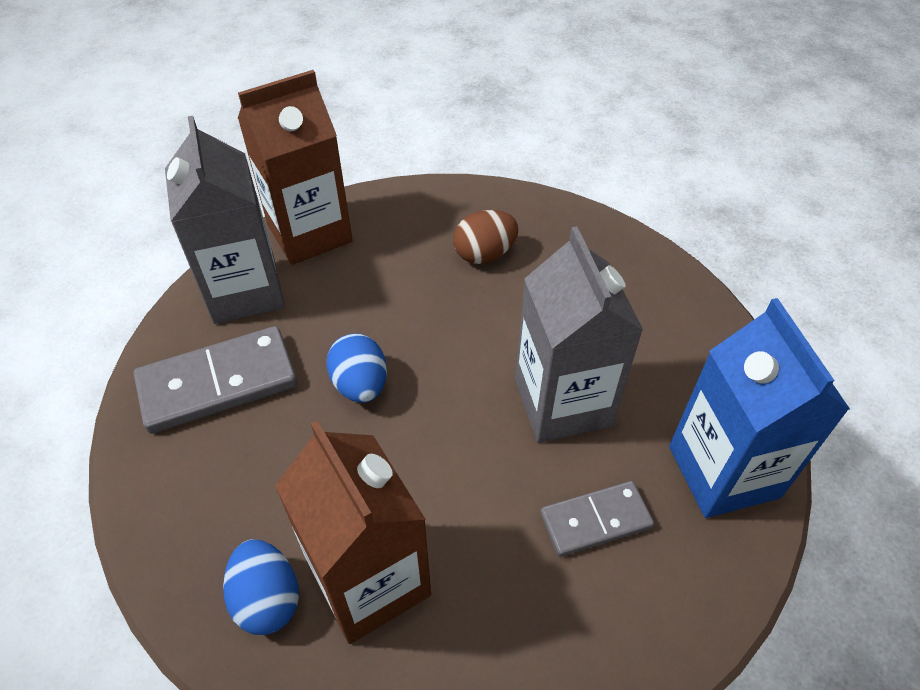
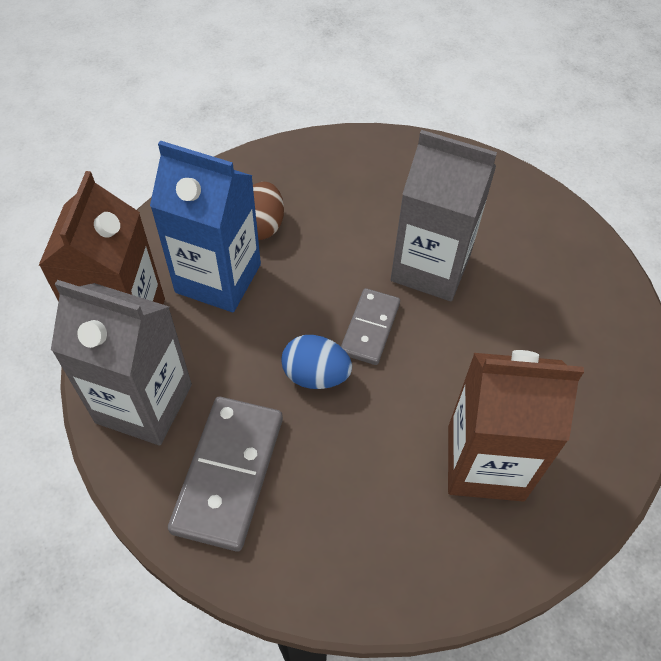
camera: 55 degrees left, 5 degrees up
blue egg [223,539,299,635] -> none
grey domino [540,481,654,557] -> grey domino moved to [341,288,400,365]
blue carton [669,298,850,518] -> blue carton moved to [150,141,261,312]

